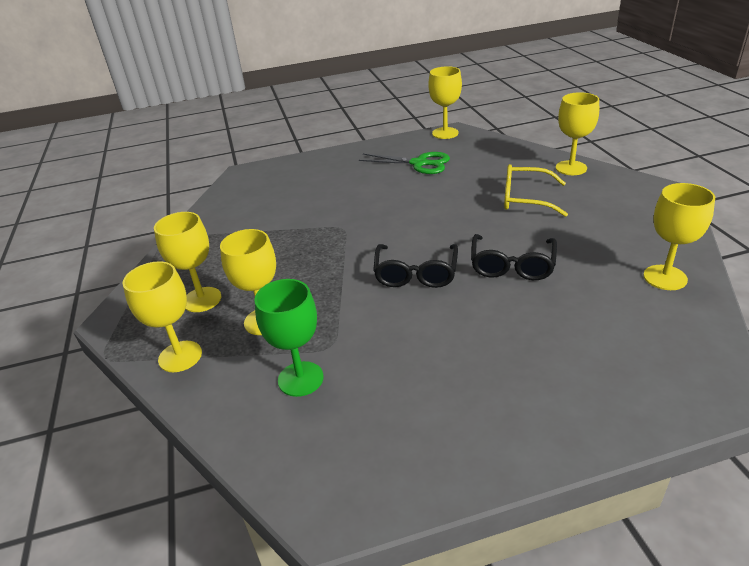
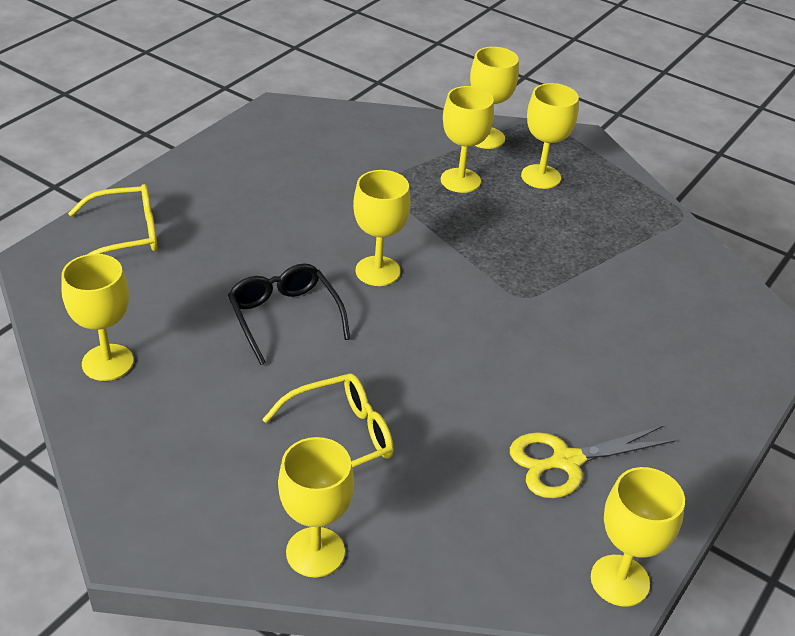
camera: 135 degrees right, 5 degrees up
green goblet [254,279,324,397] -> none
green scissors [359,152,450,174] -> yellow scissors [510,425,676,498]
black glasses [373,244,458,288] -> yellow goblet [353,170,411,286]
none -> yellow glasses [68,184,158,254]

